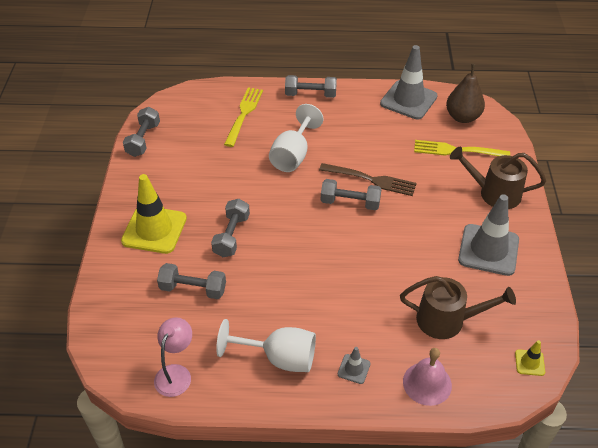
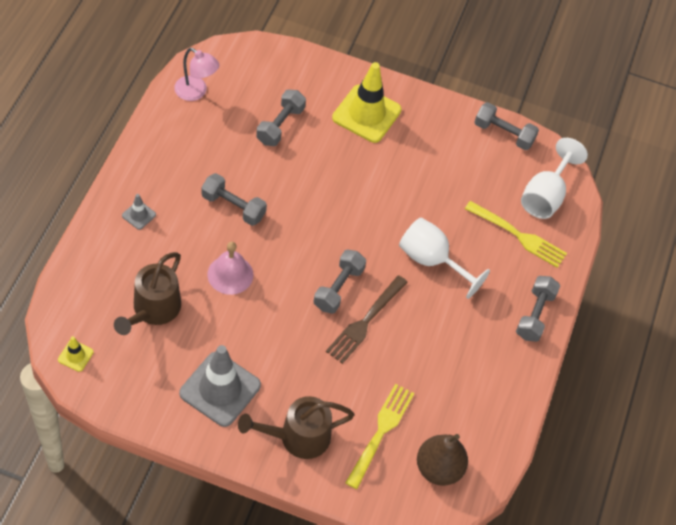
camera: 100 degrees right, 10 degrees up
grey dumbbell [211,199,250,257] -> grey dumbbell moved to [201,173,267,226]
white goblet [216,319,316,372] -> white goblet moved to [521,138,588,219]
grey traffic cone [380,45,438,119] -> none
pink bell [403,348,452,406] -> pink bell moved to [207,242,253,295]
brown watering can [450,147,546,209] -> brown watering can turned 135 degrees counterclockwise [238,396,355,459]

